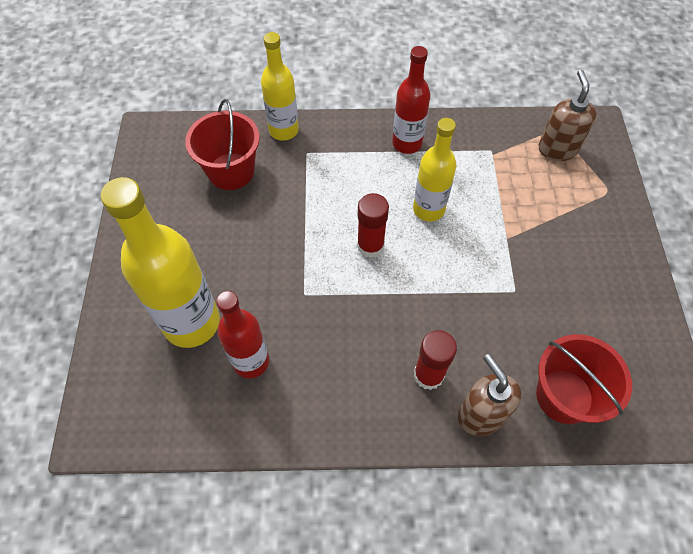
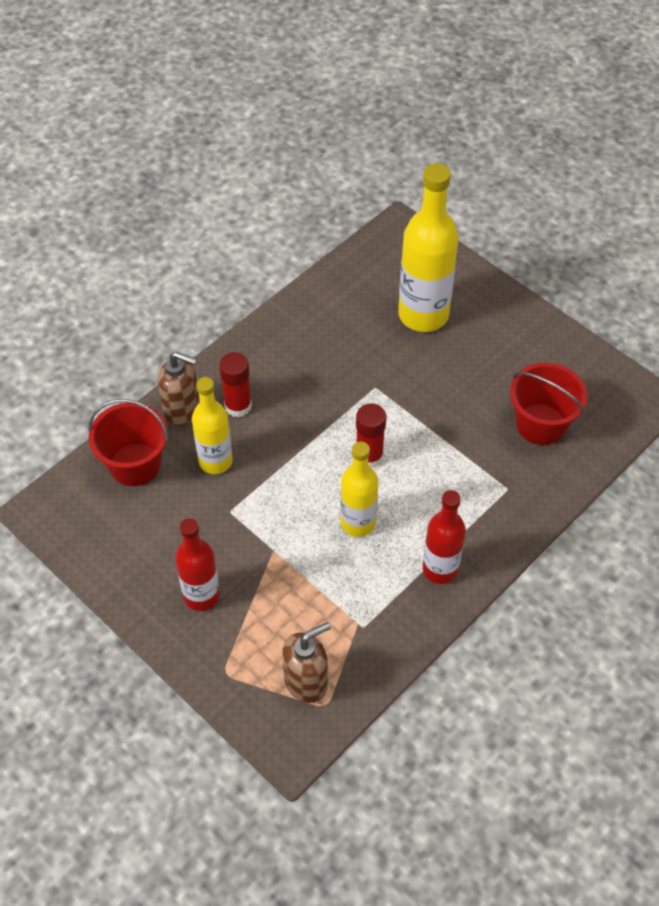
camera: 135 degrees right, 5 degrees down
red bottle [216,291,269,378] -> red bottle moved to [175,518,220,611]
yellow bottle [261,32,299,141] -> yellow bottle moved to [192,377,233,474]
brown soap dispenser [539,70,597,161] -> brown soap dispenser turned 75 degrees counterclockwise [282,622,331,703]

